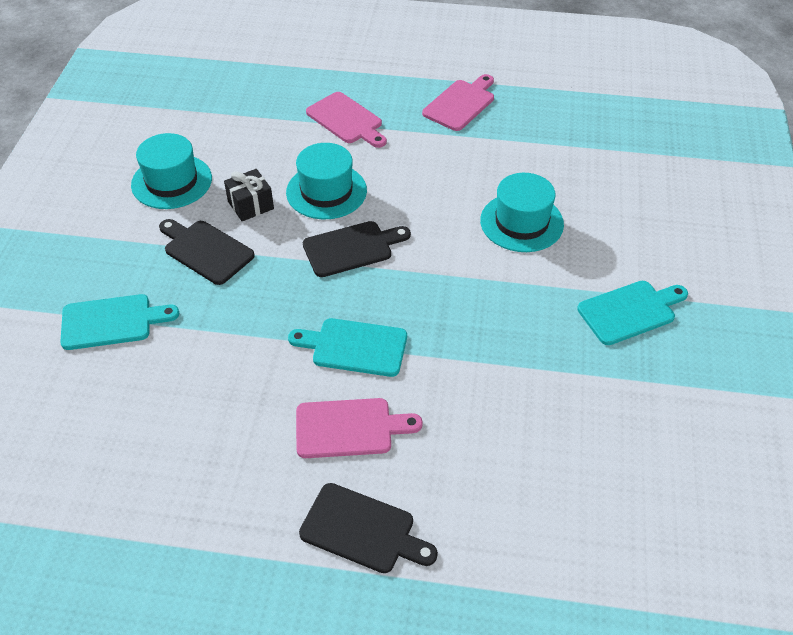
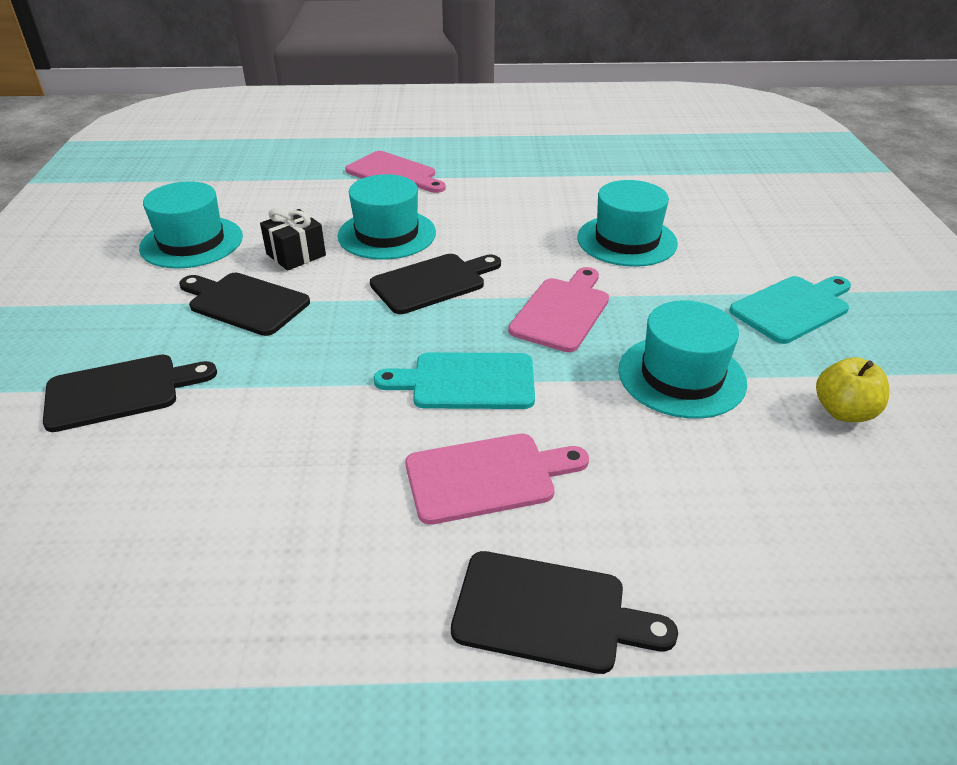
camera: 10 degrees left, 10 degrees down
turquoise cutting board [60,294,179,350] -> black cutting board [43,354,217,432]
pink cutting board [422,74,494,131] -> pink cutting board moved to [508,267,609,352]
none -> turquoise hat [618,301,747,419]
none -> yellow apple [816,357,889,422]

